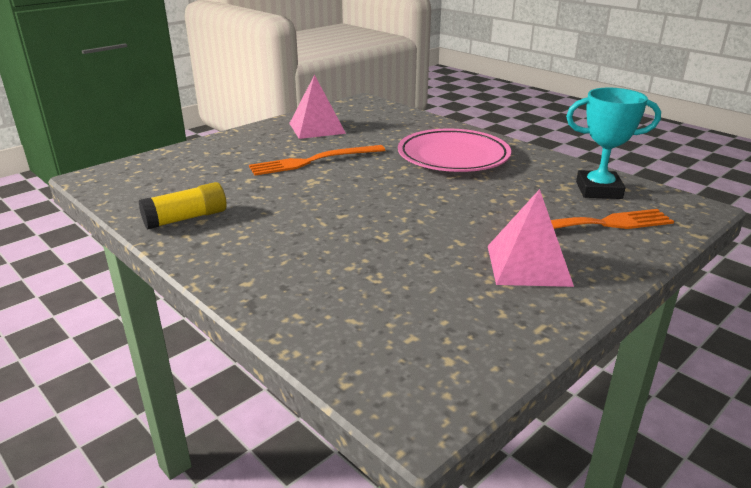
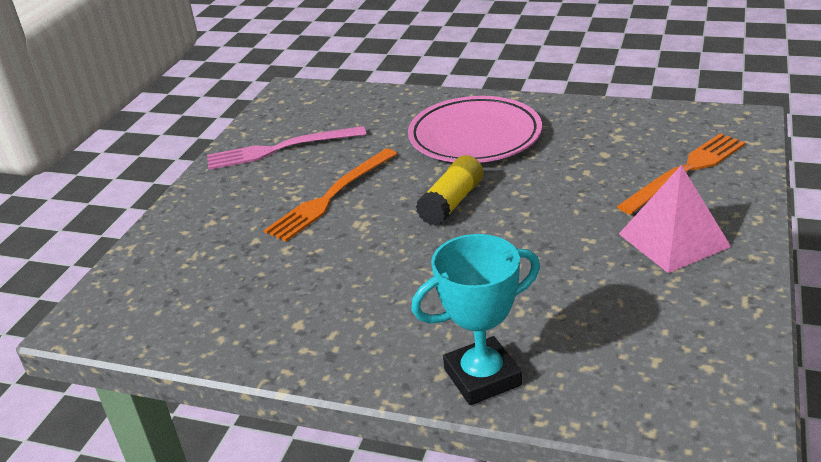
camera: 25 degrees left, 5 degrees up
yellow glue stick [139,182,227,229] -> yellow glue stick moved to [416,155,483,226]
pink pyramid [289,75,346,139] -> pink fork [207,126,366,170]
turquoise trophy [566,88,661,199] -> turquoise trophy moved to [411,234,540,405]

